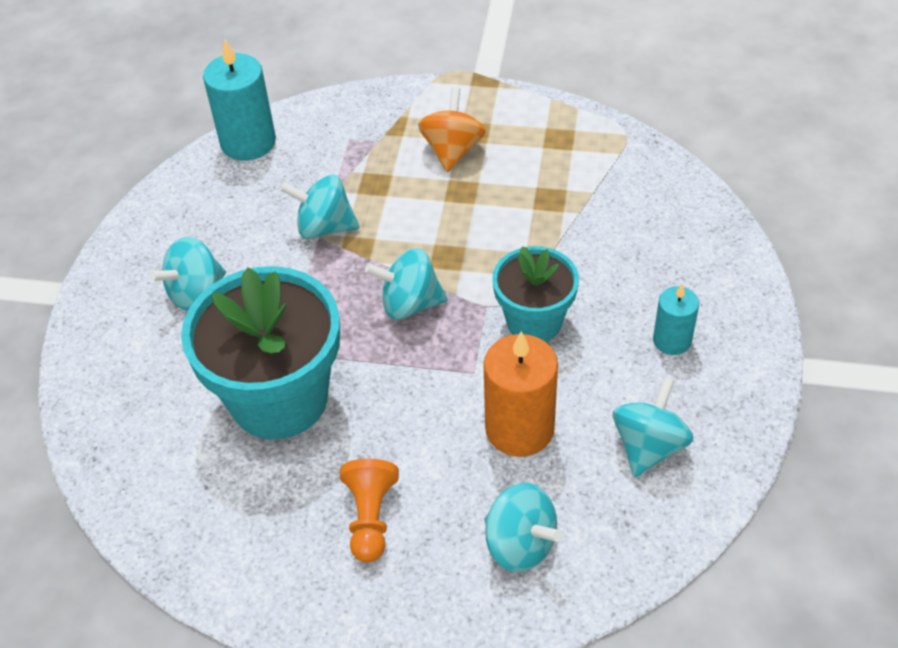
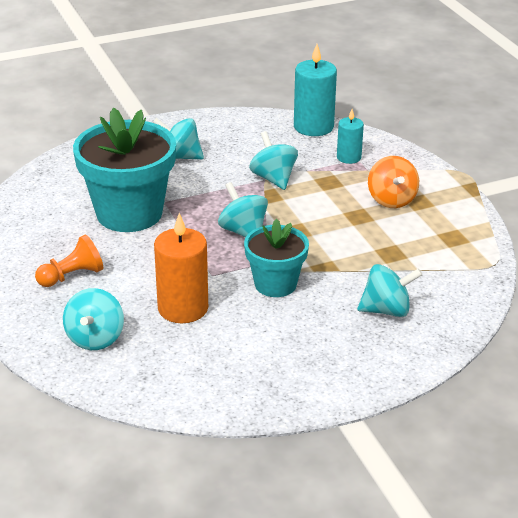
camera: 55 degrees right, 15 degrees down
orange spinning top [418,87,486,172] -> orange spinning top turned 105 degrees clockwise [368,156,419,208]
turquoise spinning top [613,376,693,477] -> turquoise spinning top moved to [357,264,422,317]
turquoise candle [653,284,699,355] -> turquoise candle moved to [337,109,364,164]

